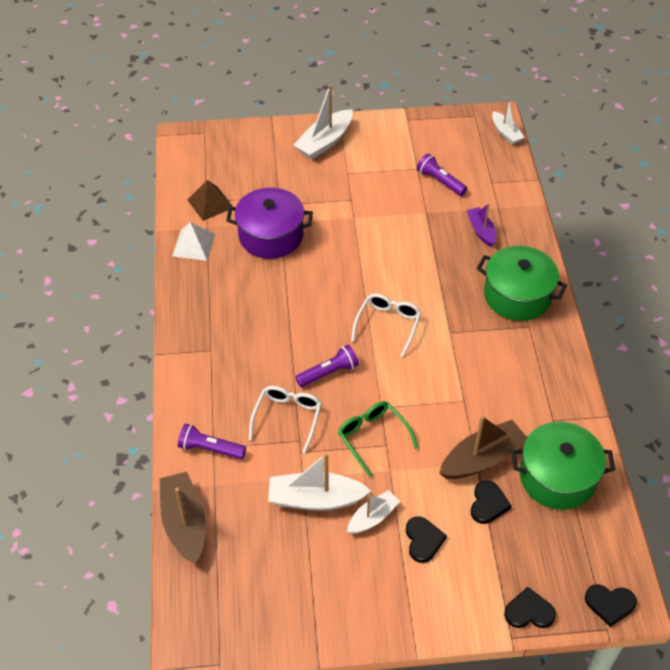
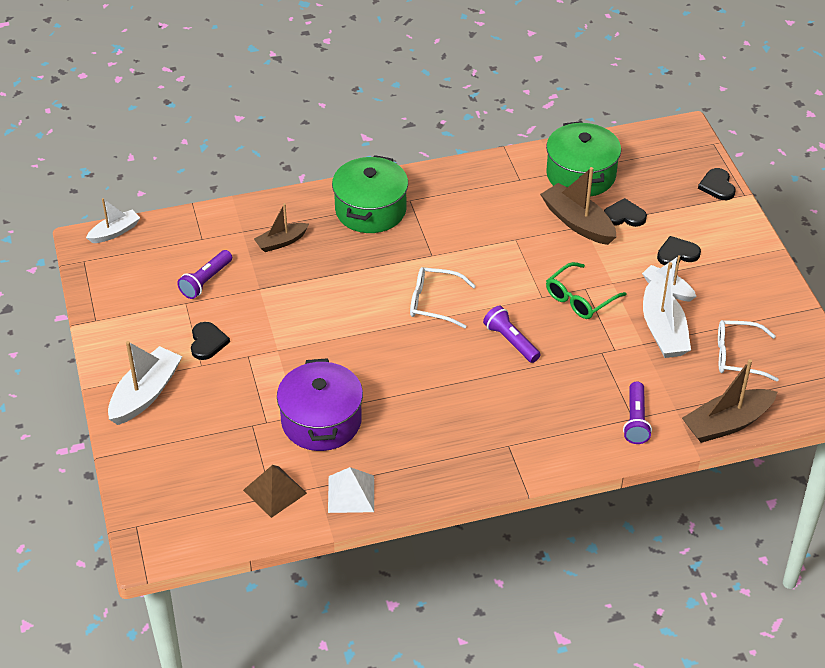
camera: 100 degrees left, 5 degrees down
white glasses [249,386,322,453] -> white glasses moved to [718,320,779,381]
white boat [293,84,353,160] -> white boat turned 90 degrees counterclockwise [108,341,182,425]
purple boat [467,203,496,247] -> brown boat [254,203,309,252]
black heart [585,584,637,627] -> black heart moved to [191,322,230,360]

